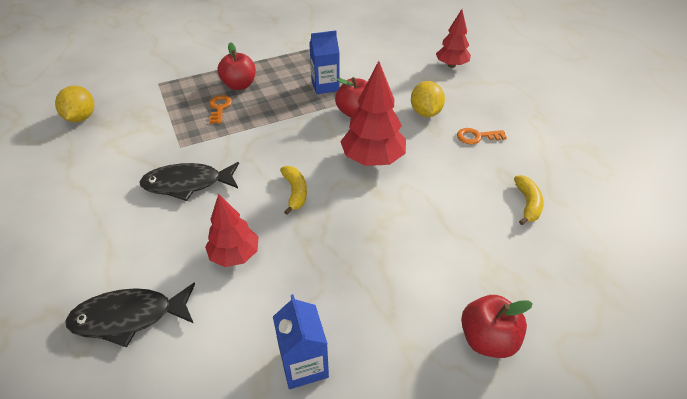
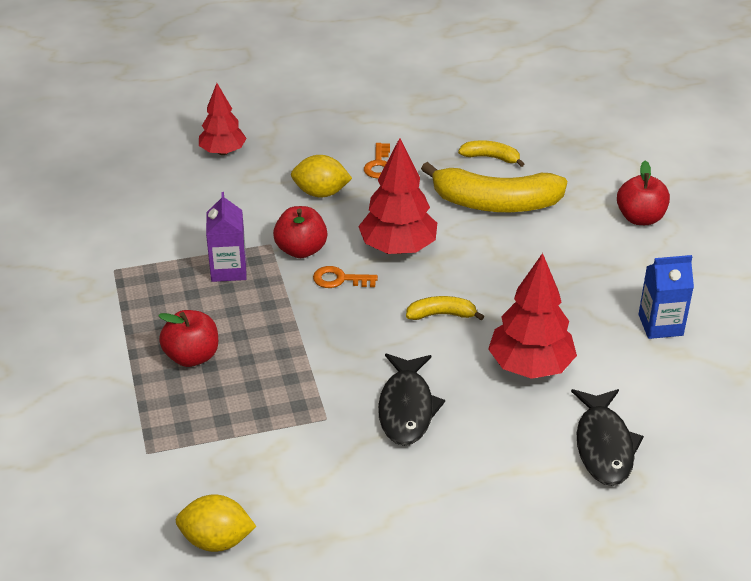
camera: 80 degrees left, 5 degrees down
red tree [205,194,258,267] -> red tree [488,253,577,379], size x1.50
orange key [209,95,232,124] -> orange key moved to [313,266,378,288]
blue carton [309,30,340,94] -> purple carton [206,192,246,282]
none -> yellow banana [421,162,567,212]

